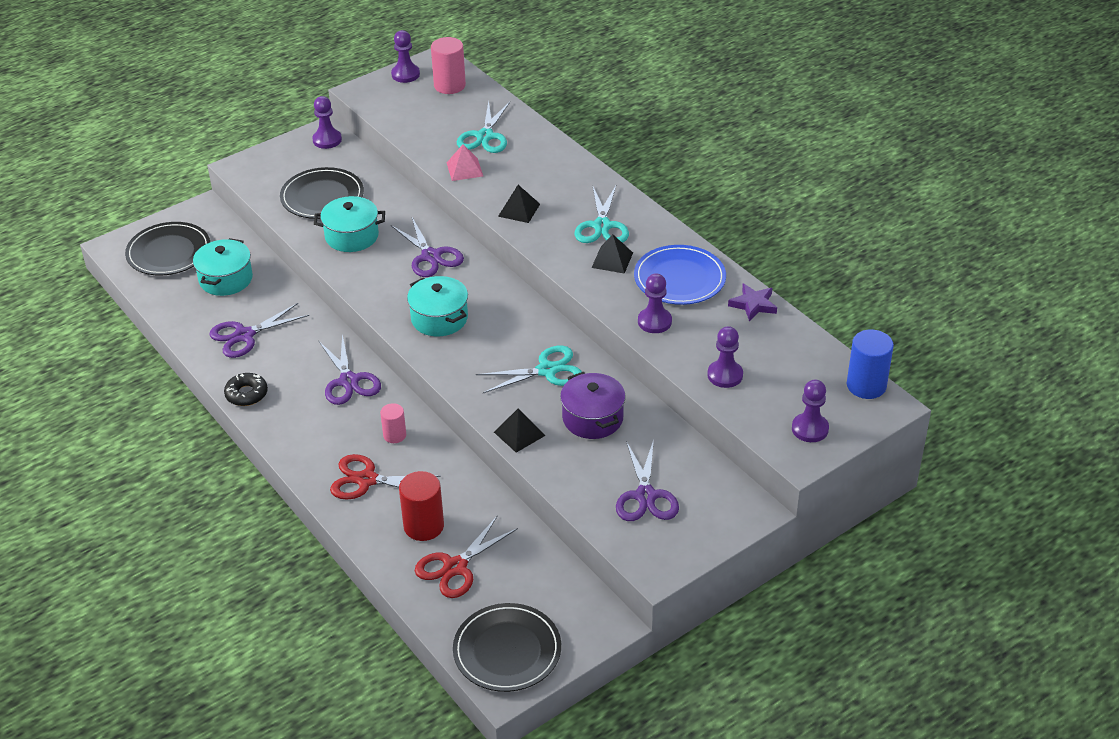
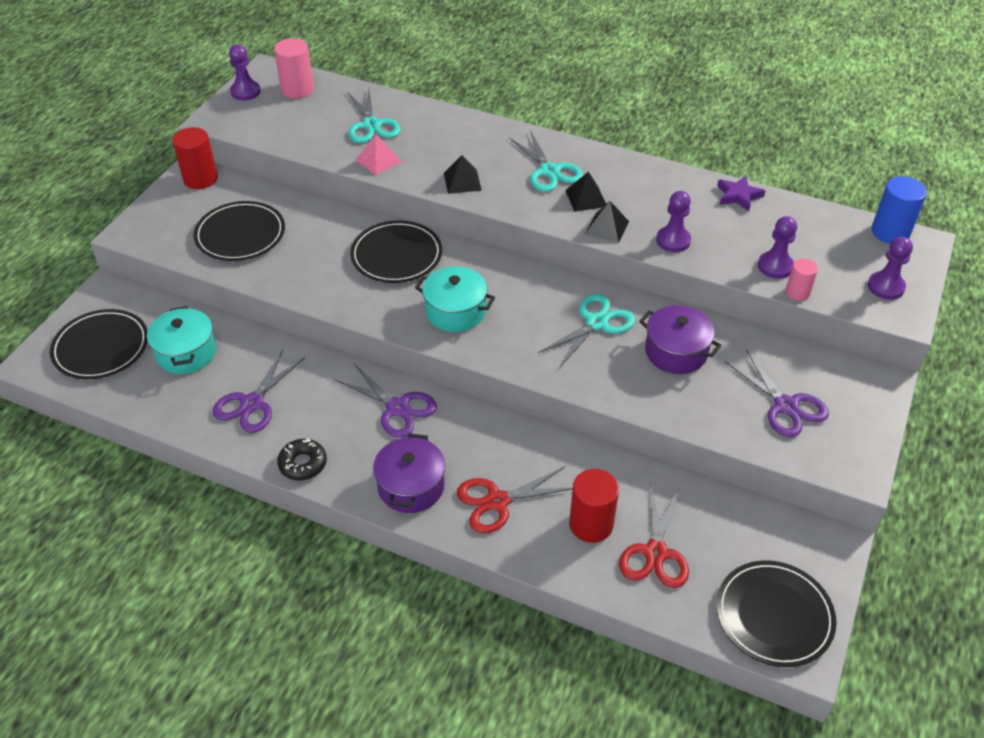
camera: 30 degrees left, 5 degrees up
purple pawn [312,96,342,149] -> red cylinder [172,127,218,189]
turquoise pot [314,196,385,252] -> none
pink cylinder [380,403,406,443] -> pink cylinder moved to [786,258,818,301]
purple scissors [391,218,464,277] -> black plate [350,220,442,283]
black pyramid [494,408,545,453] -> black pyramid moved to [585,201,629,243]
blue plate [634,245,726,305] -> none
none -> purple pot [373,433,445,513]

